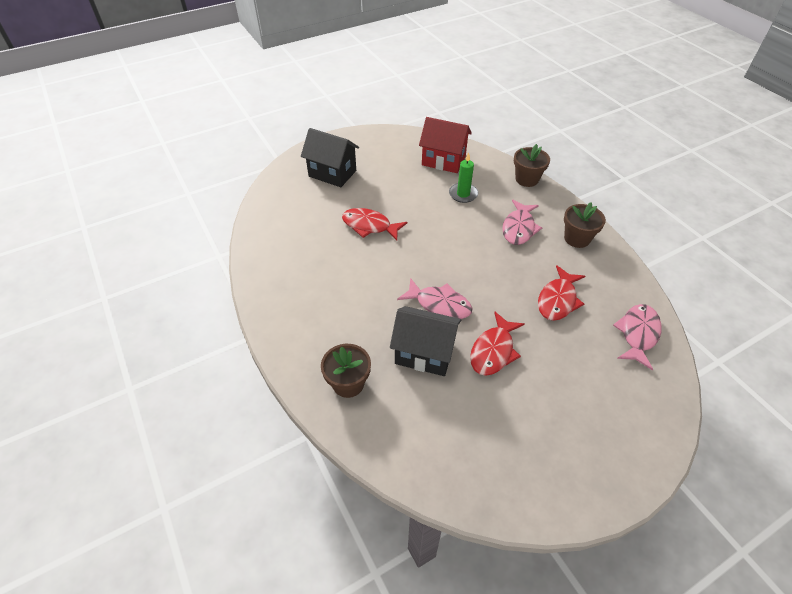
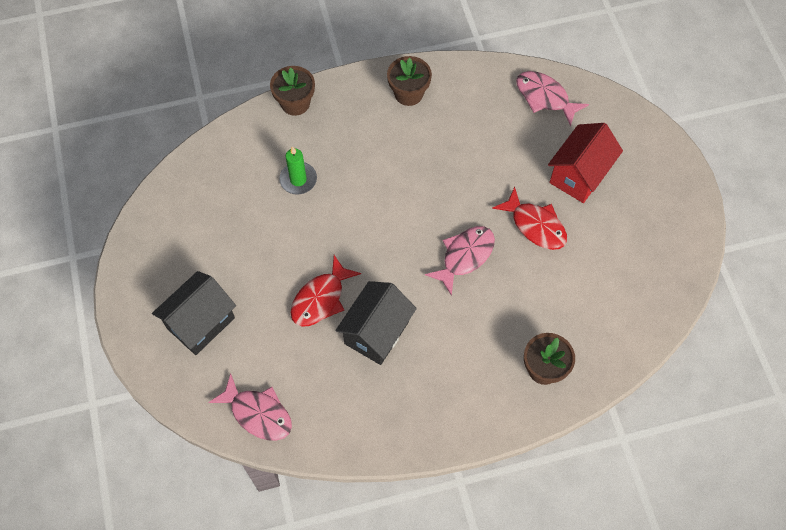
camera: 75 degrees left, 15 degrees up
black house [390,306,461,376] -> black house moved to [335,281,417,365]
red house [419,117,472,173] -> red house moved to [548,123,623,203]
pink fish [502,200,542,245] -> pink fish moved to [208,373,292,441]
red fish [538,265,585,321] -> none

